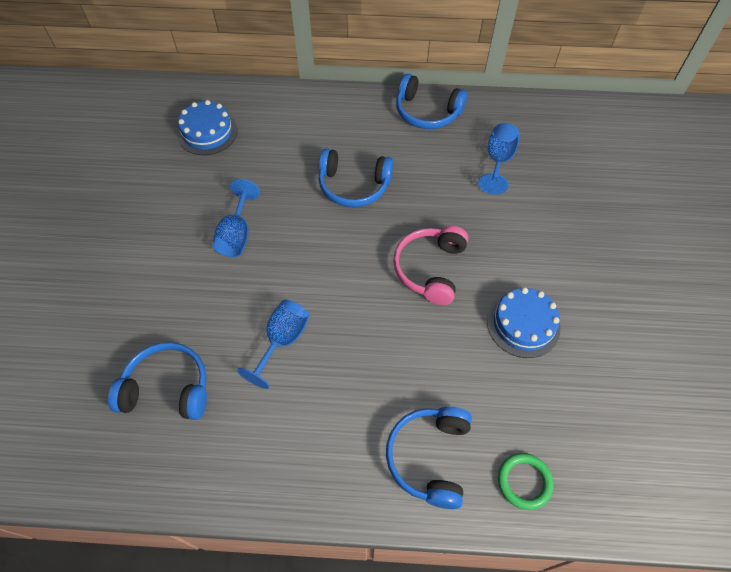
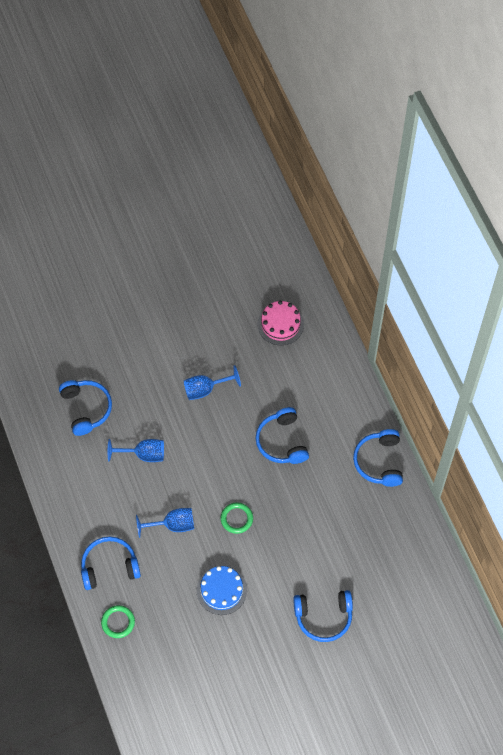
camera: 65 degrees right, 5 degrees up
blue cake [177,100,238,155] -> pink cake [257,301,304,345]
pink headphones [393,226,469,305] -> green ring [221,502,253,534]
blue goblet [478,123,519,195] -> blue goblet moved to [136,508,194,538]
none -> blue headphones [293,590,353,642]

